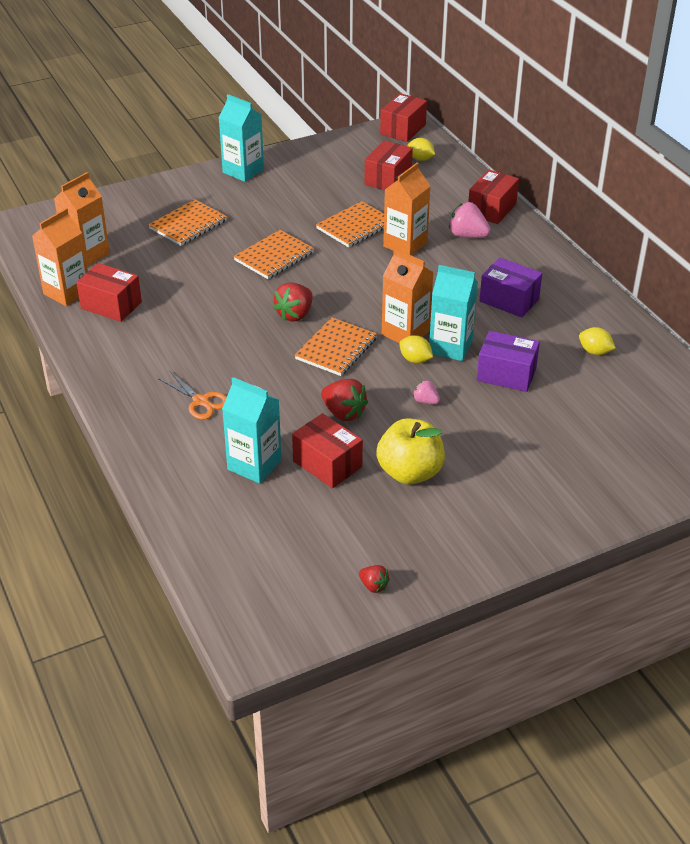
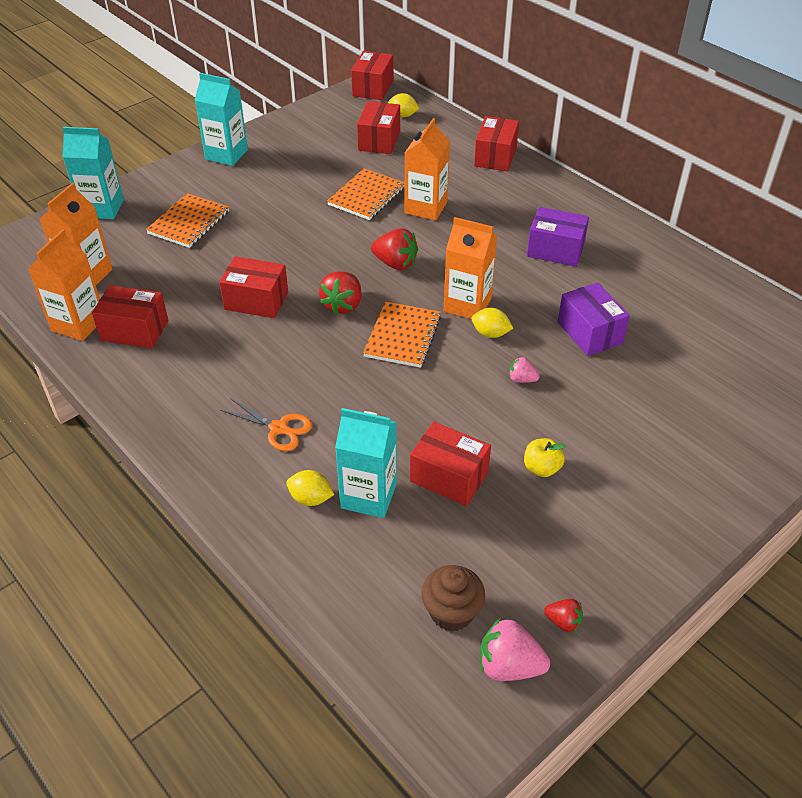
camera: 15 degrees left, 5 degrees up
orange notebook [233,230,314,279] -> none
red strawberry [321,379,368,421] -> red strawberry moved to [371,228,418,270]
yellow apple [376,418,445,485] -> yellow apple [524,438,566,477], size x0.53
turquoise carton [429,265,478,361] -> turquoise carton moved to [62,127,124,219]
pink strawberry [449,202,491,238] -> pink strawberry moved to [480,618,550,681]
purple box [477,331,540,392] -> purple box turned 60 degrees clockwise [558,282,630,356]
yellow lemon [579,327,616,355] -> yellow lemon moved to [286,470,334,506]
none -> red box [219,256,288,318]
none -> brown cupcake [421,565,485,632]

